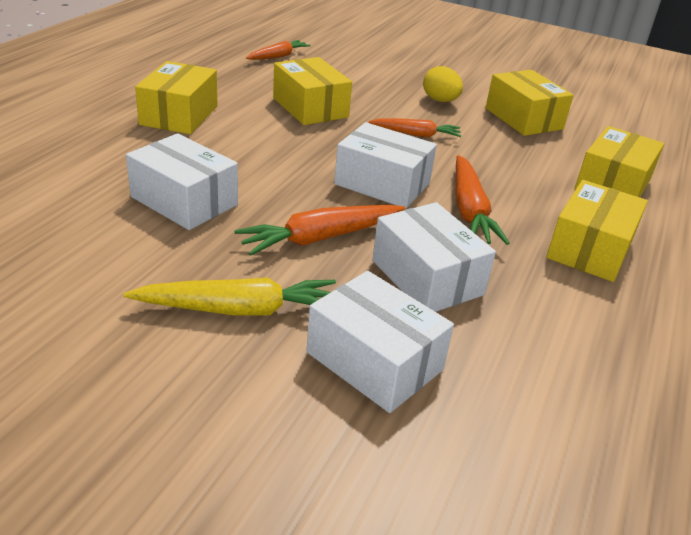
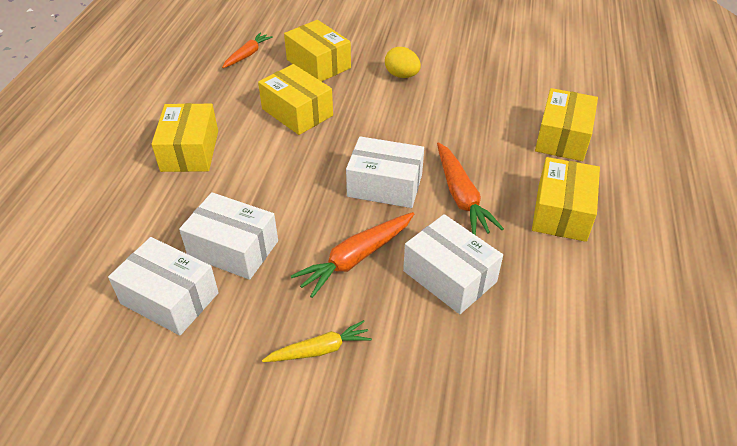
camera: 10 degrees left, 10 degrees up
yellow carrot [123,278,336,316] -> yellow carrot [262,320,372,362], size x0.66
white box [307,271,454,413] -> white box moved to [108,237,219,335]
orange carrot [369,118,461,138] -> none
yellow box [486,70,574,136] -> yellow box moved to [284,20,351,82]

